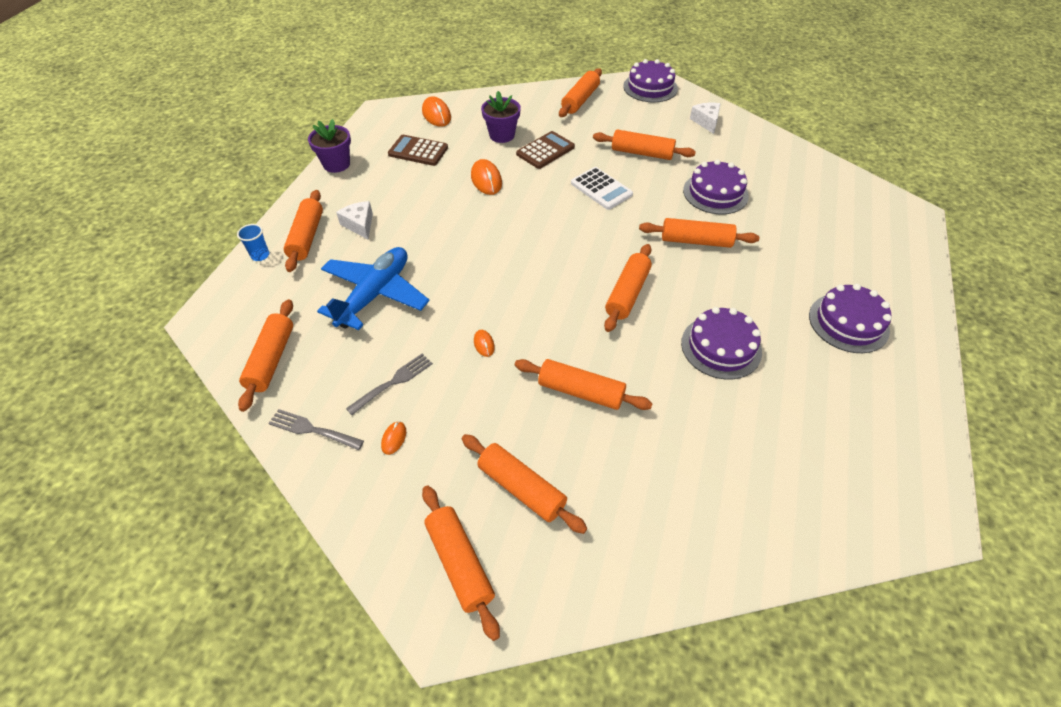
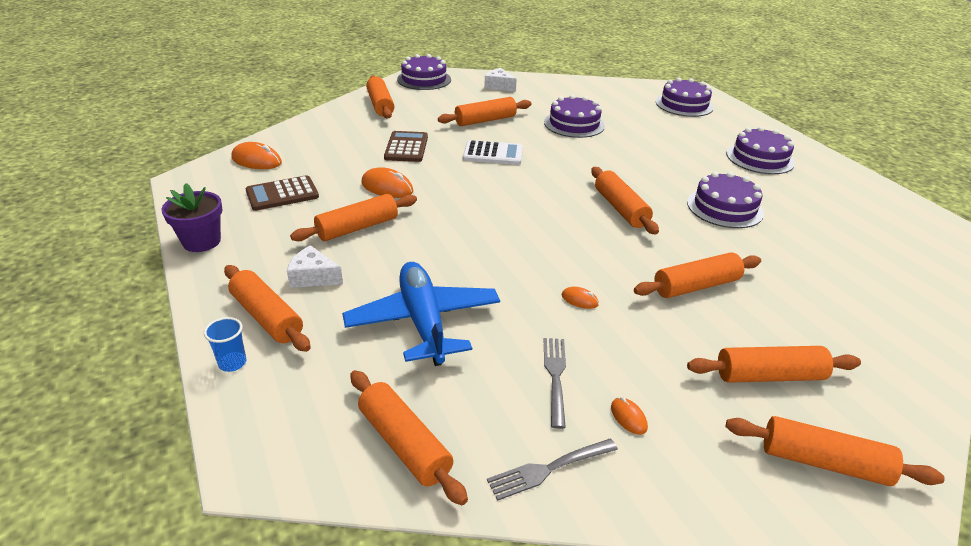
camera: 45 degrees left, 15 degrees down
purple flower pot [481,91,521,143] -> none
orange rolling pin [639,218,760,248] -> orange rolling pin moved to [290,194,417,241]
none -> purple cake [656,78,714,117]

